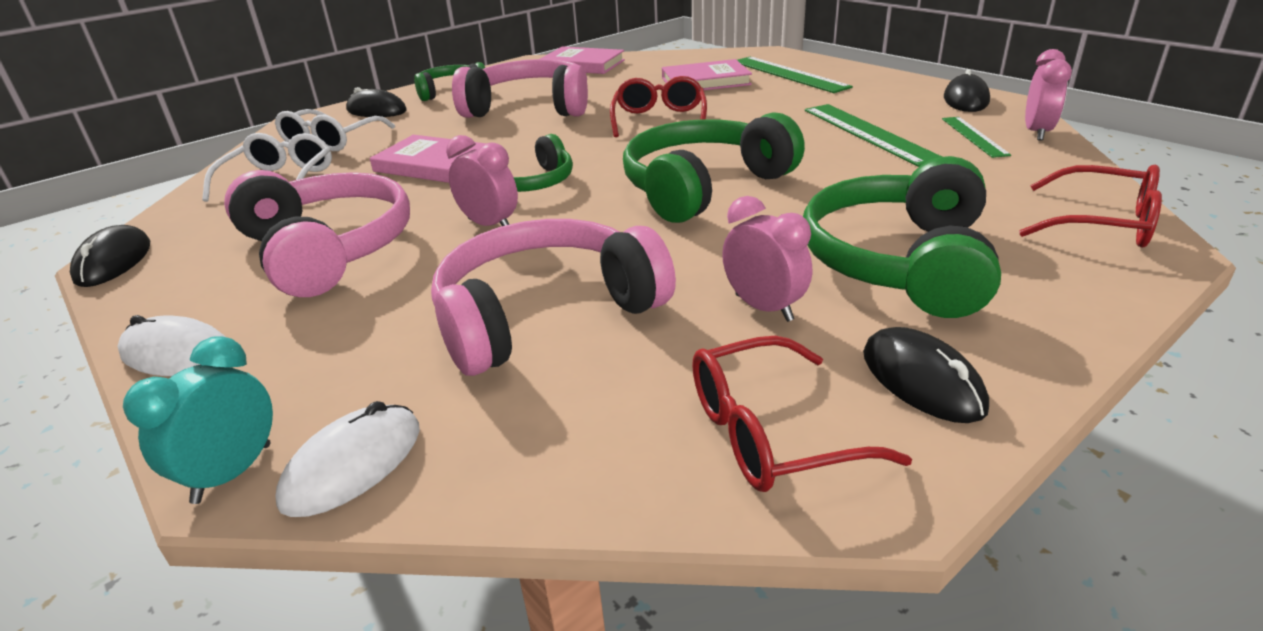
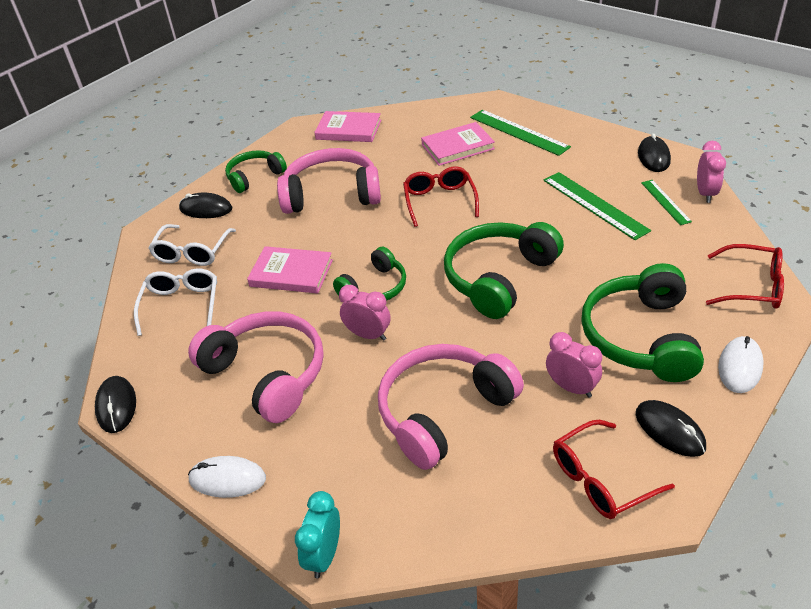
camera: 10 degrees left, 10 degrees up
white mouse [275,401,420,517] -> white mouse moved to [718,336,764,393]

